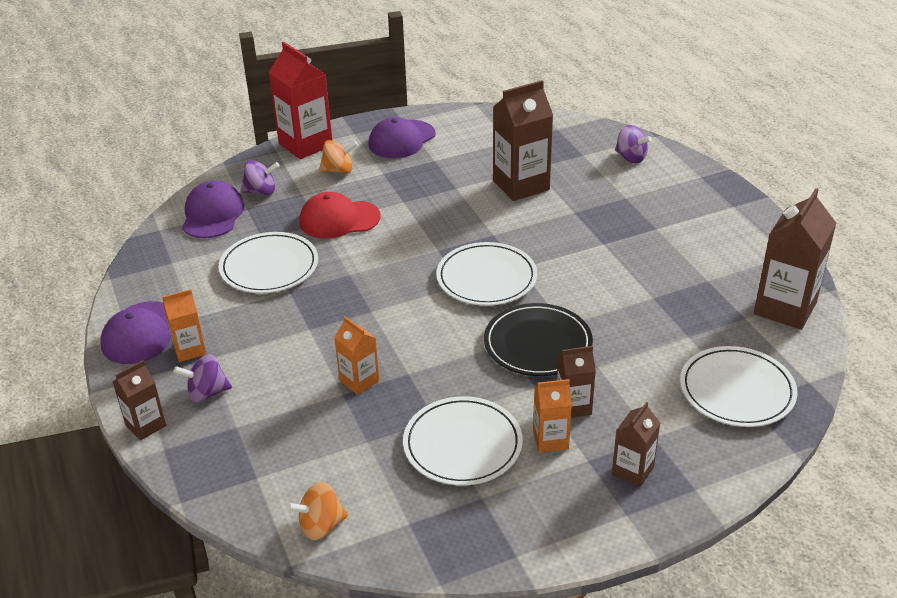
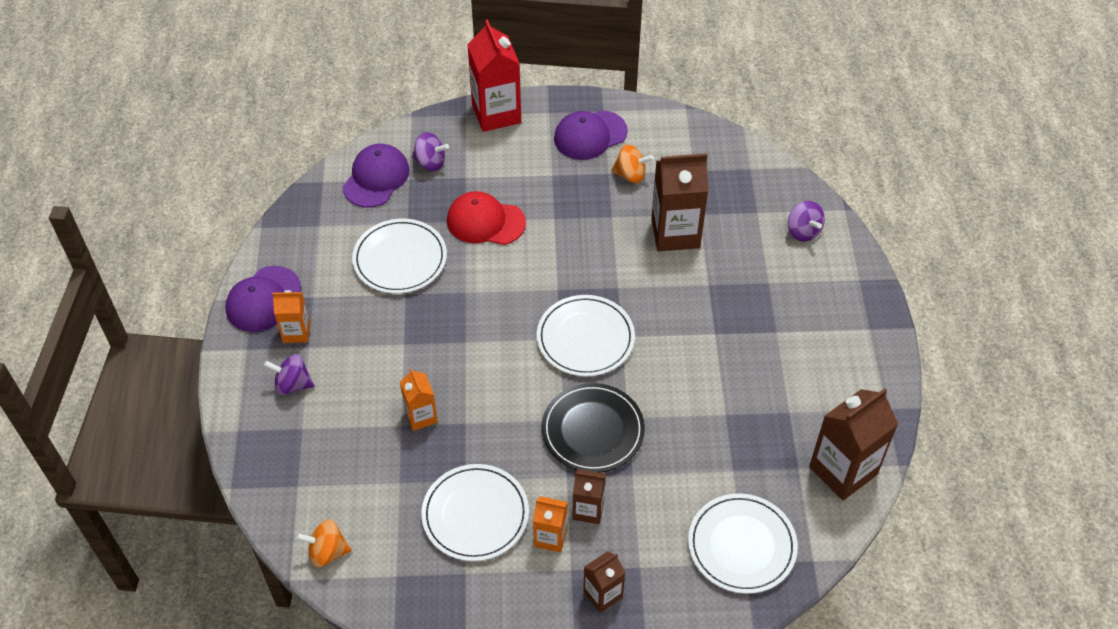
camera: 20 degrees right, 15 degrees up
brown carton [113,360,166,441] -> none
orange spinning top [319,140,358,173] -> orange spinning top moved to [611,145,654,183]

